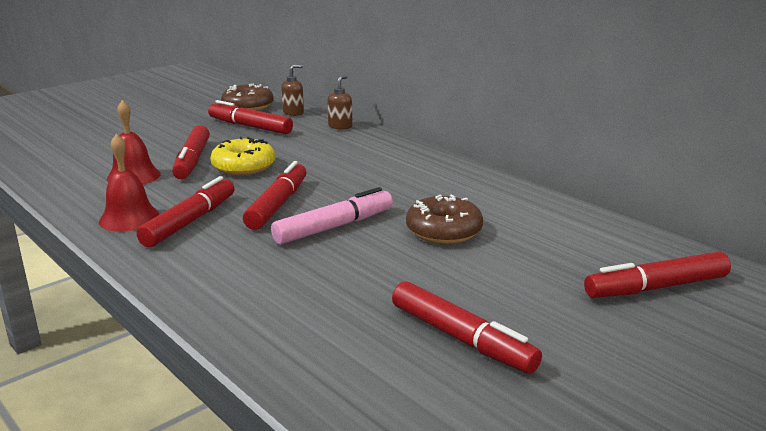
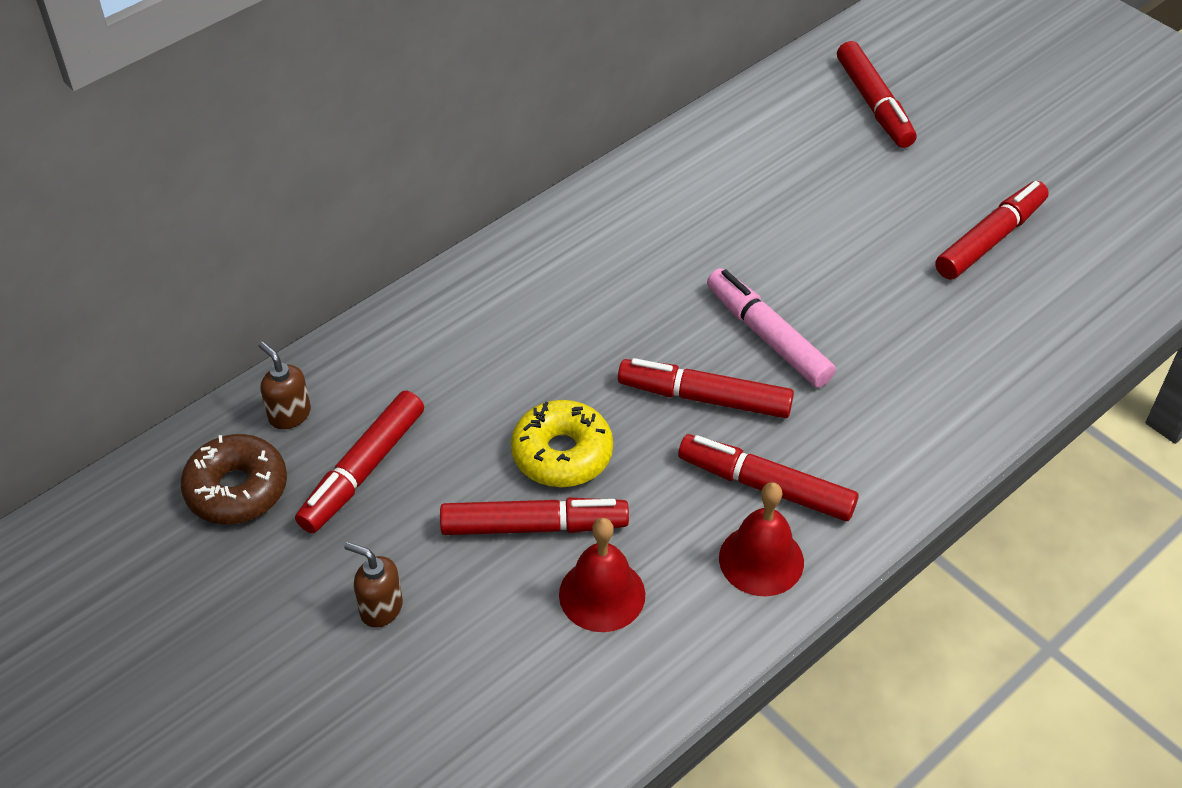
camera: 90 degrees left, 25 degrees up
brown soap dispenser [327,75,352,130] -> brown soap dispenser moved to [344,542,403,628]
brown donut [406,194,483,244] -> none

